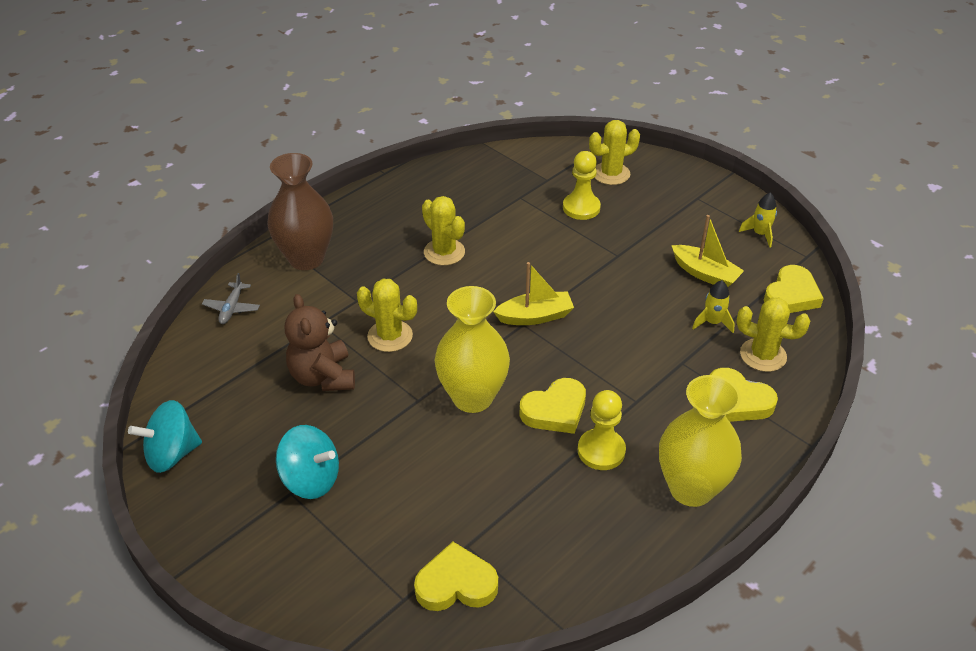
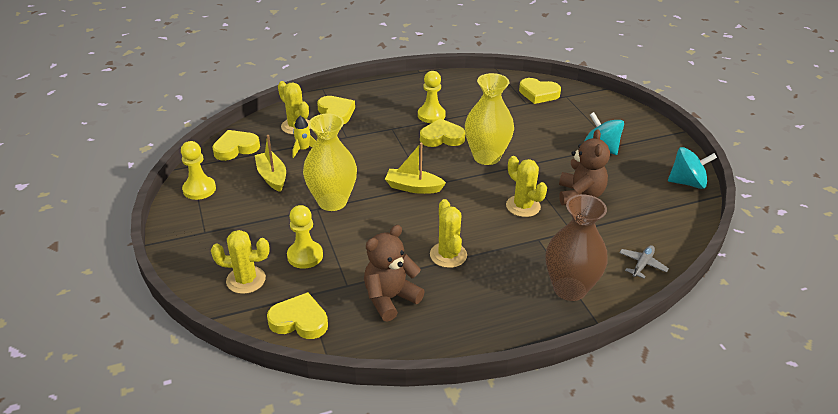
camera: 155 degrees left, 5 degrees down
yellow vase [659,375,742,507] -> yellow vase moved to [303,113,357,211]
yellow rocket [739,193,777,247] -> yellow pawn [181,141,216,200]
none -> yellow heart [267,292,328,339]
none -> brown teddy bear [364,225,425,322]

